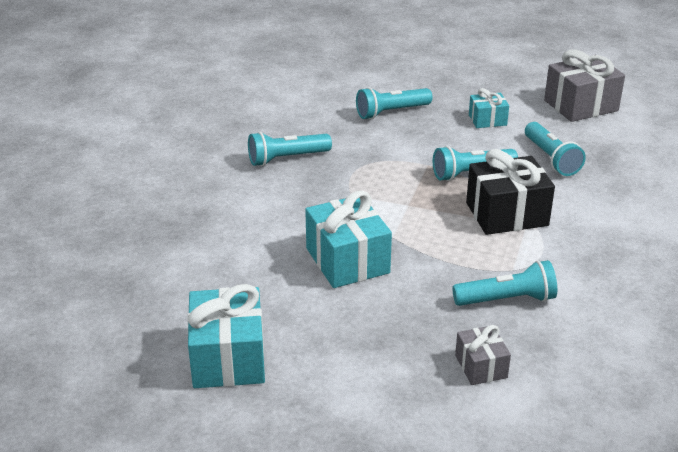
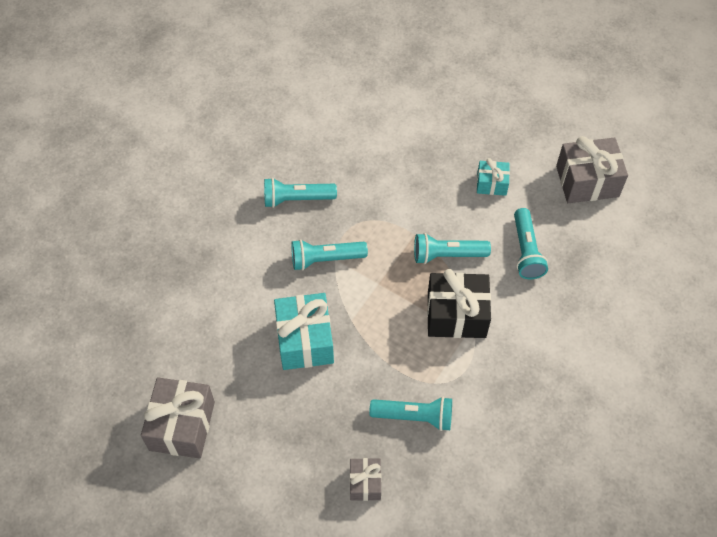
camera: 15 degrees right, 25 degrees up
turquoise gift [187,284,265,388] -> grey gift [141,377,215,459]
turquoise flashlight [356,87,433,119] -> turquoise flashlight moved to [291,239,368,271]

